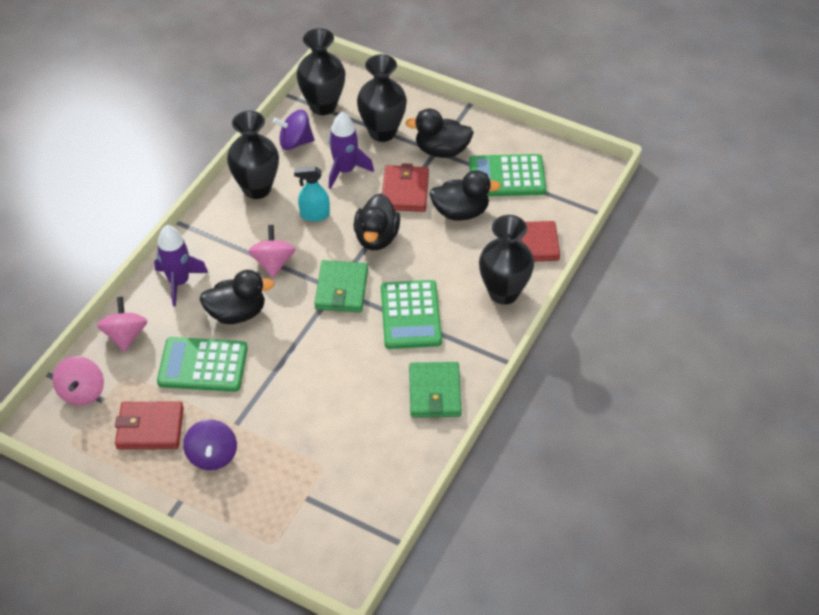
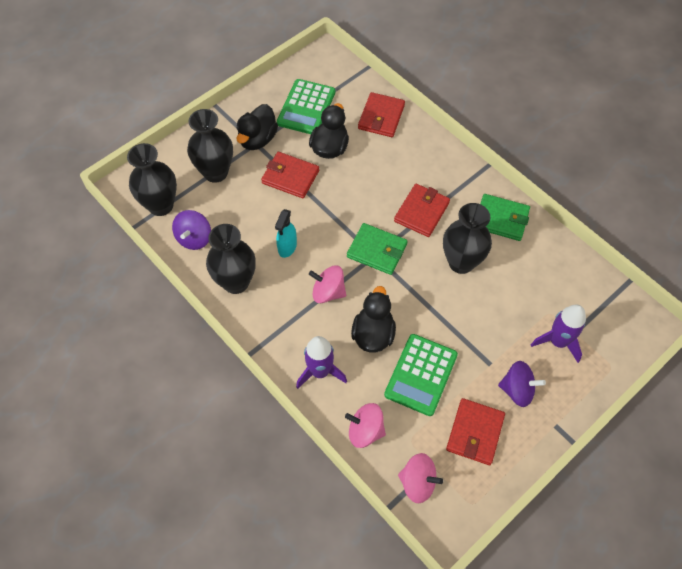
camera: 70 degrees left, 10 degrees up
purple rocket [329,112,374,189] -> purple rocket moved to [531,304,586,363]
black duck [354,194,400,250] -> none
green calculator [381,280,442,349] -> red wallet [394,184,450,237]
black vase [479,215,534,305] -> black vase moved to [443,203,492,274]

